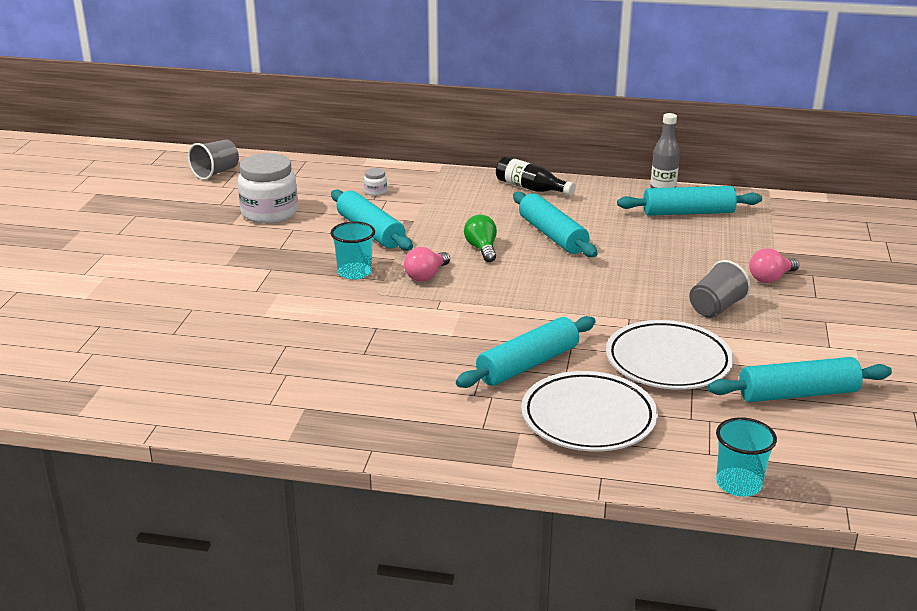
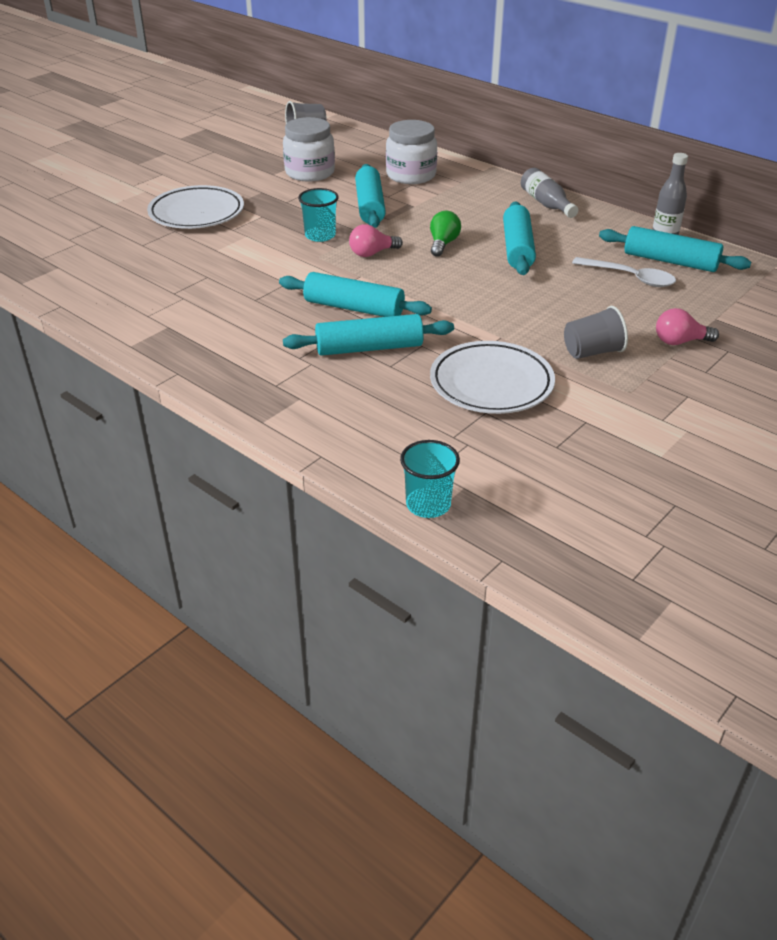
camera: 30 degrees right, 10 degrees up
white jar [364,168,387,196] -> white jar [386,120,437,184], size x2.41
black bottle [496,156,576,196] -> grey bottle [521,168,578,218]
white plate [521,371,658,452] -> white plate moved to [147,185,244,229]
turquoise rolling pin [708,357,892,402] -> turquoise rolling pin moved to [279,272,432,317]
none -> white spoon [572,257,676,287]

